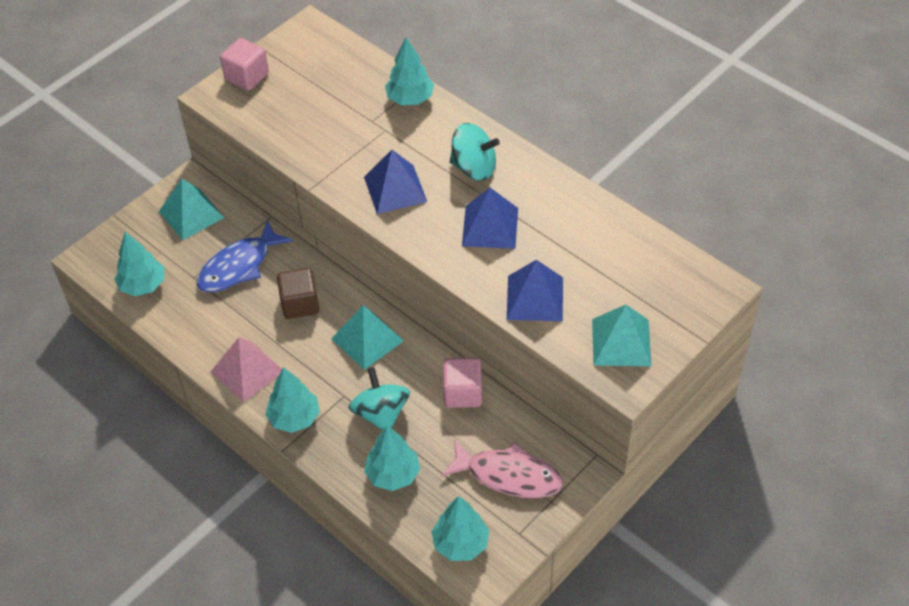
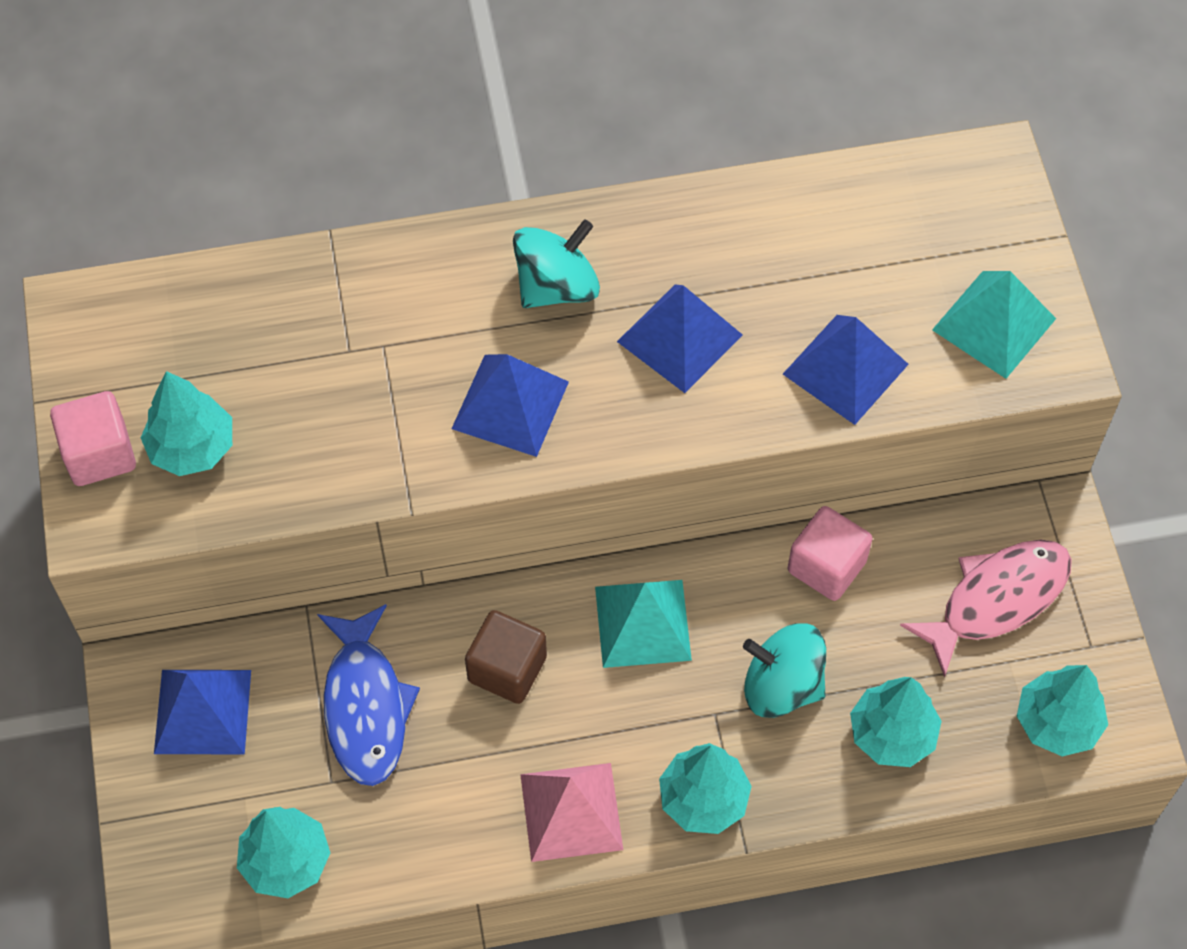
camera: 55 degrees left, 10 degrees up
turquoise pyramid [159,179,224,240] -> blue pyramid [154,670,251,754]
turquoise tree [385,37,434,105] -> turquoise tree moved to [141,371,232,476]

